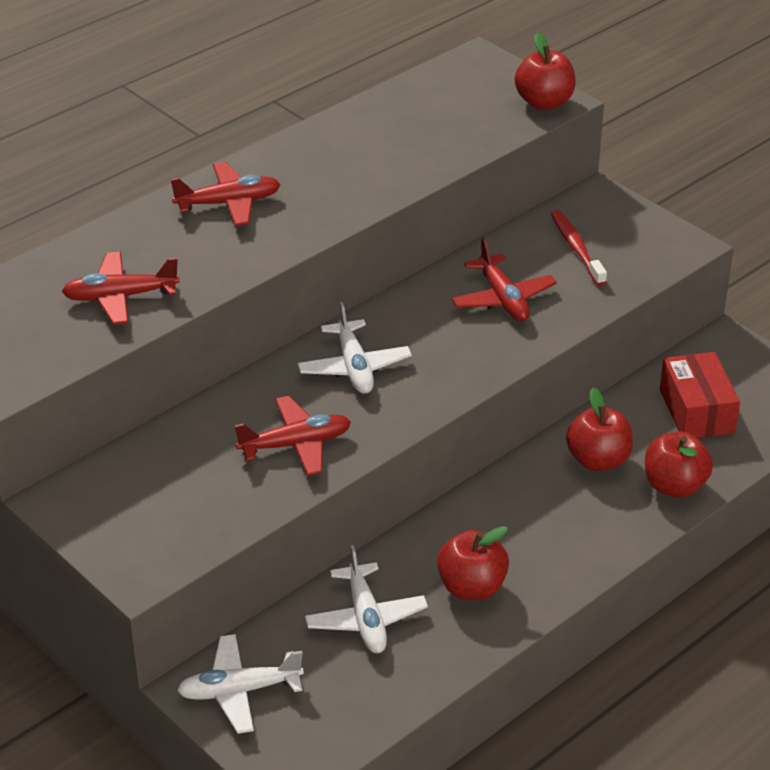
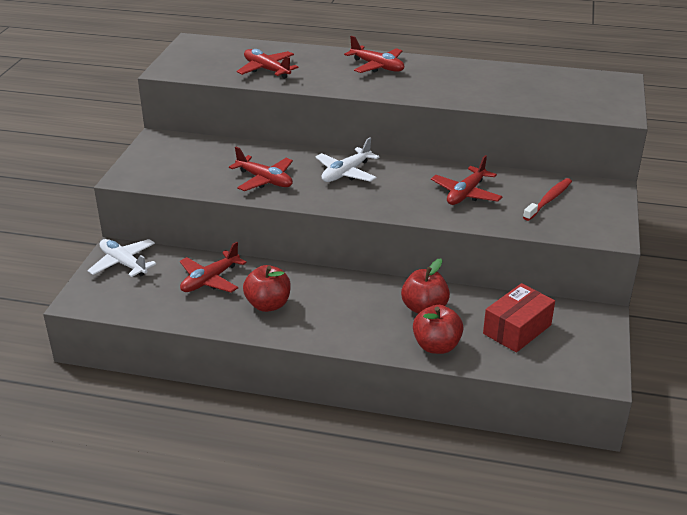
camera: 55 degrees right, 5 degrees down
white plane [305,545,428,653] -> red plane [180,242,247,292]
red apple [514,33,576,110] -> none

